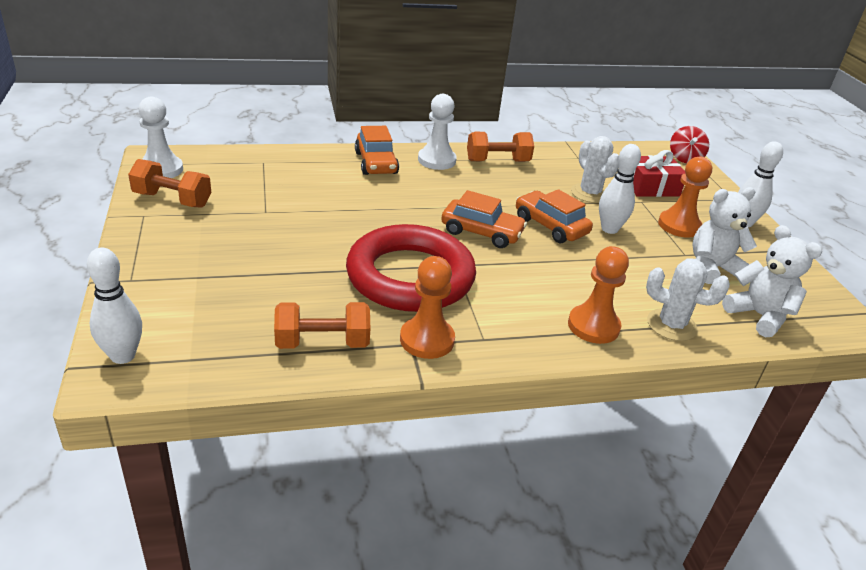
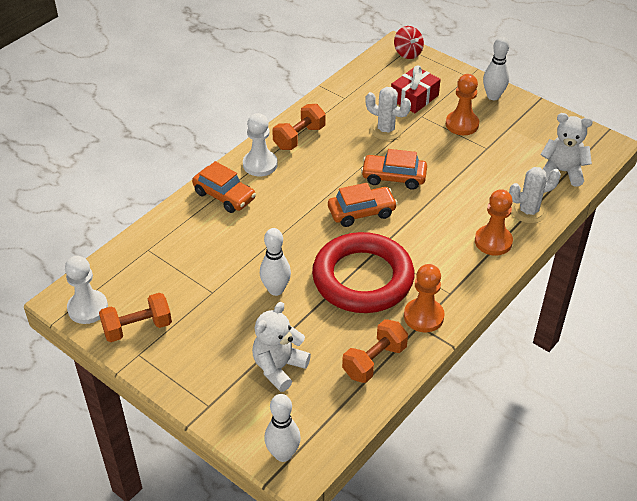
camera: 35 degrees left, 10 degrees up
white bowling pin [599,144,641,234] -> white bowling pin moved to [260,228,291,296]
white teddy bear [692,187,757,284] -> white teddy bear moved to [252,302,311,392]

